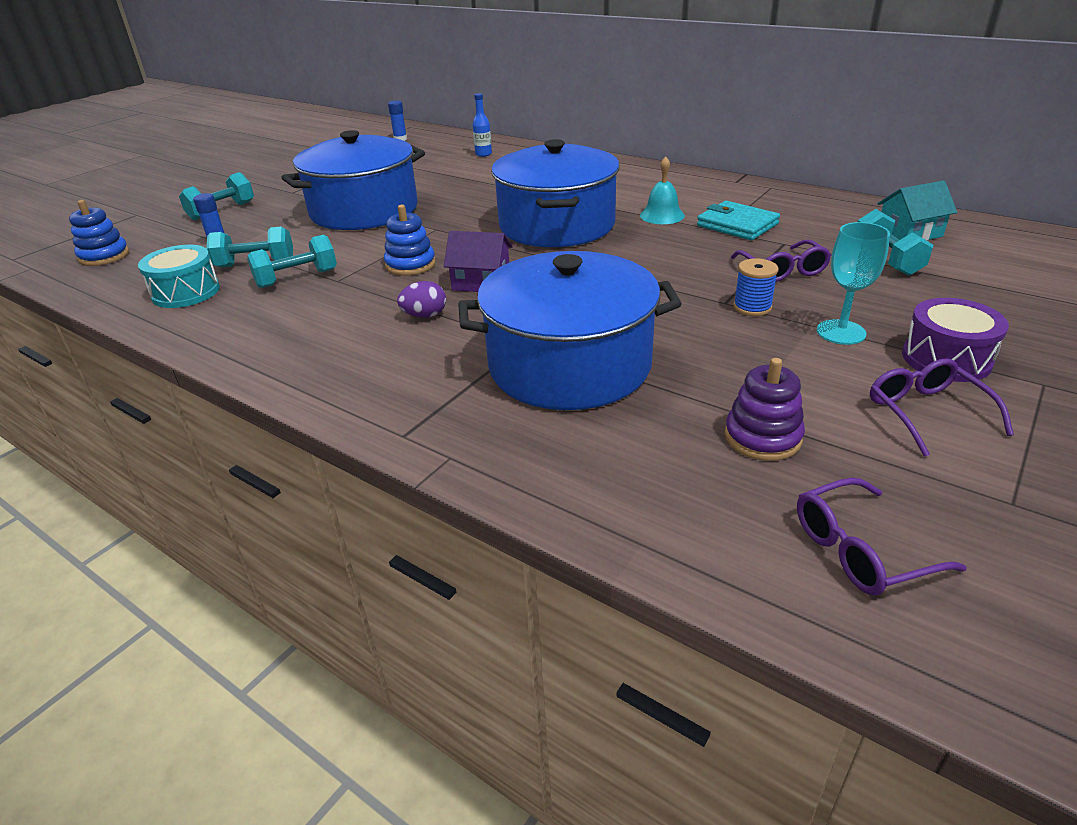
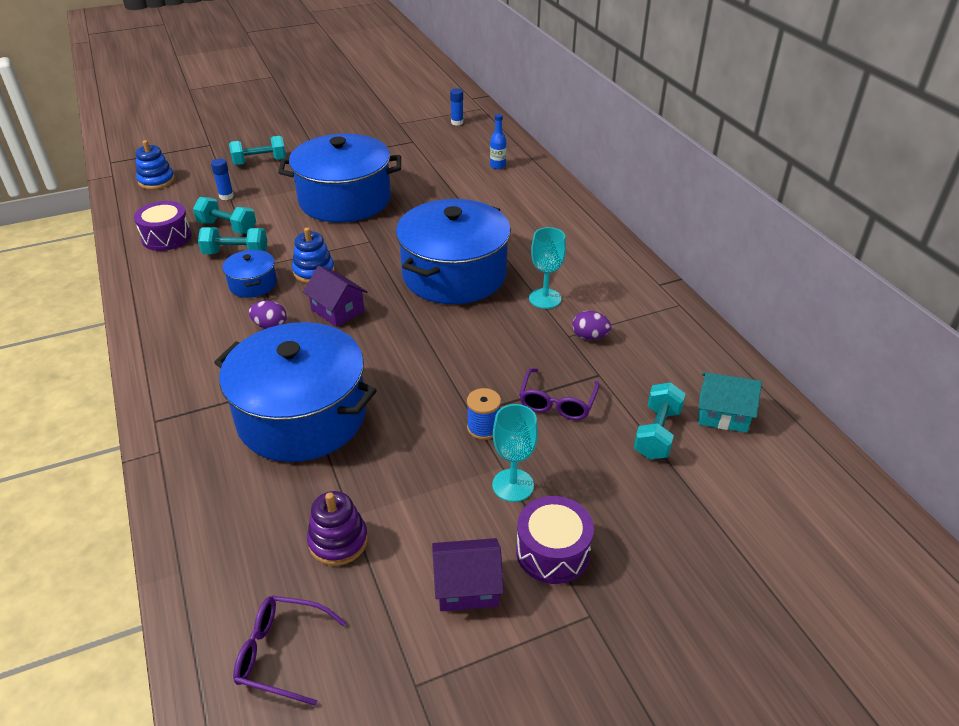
camera: 30 degrees right, 5 degrees up
turquoise drum [138,245,220,308] -> purple drum [134,201,192,251]
turquoise bell [640,156,685,224] -> turquoise goblet [529,227,566,309]
turquoise wallet [697,201,780,240] -> purple egg [572,311,611,340]
purple glasses [870,358,1014,457] -> purple house [432,538,504,611]
none -> blue pot [223,250,277,298]

